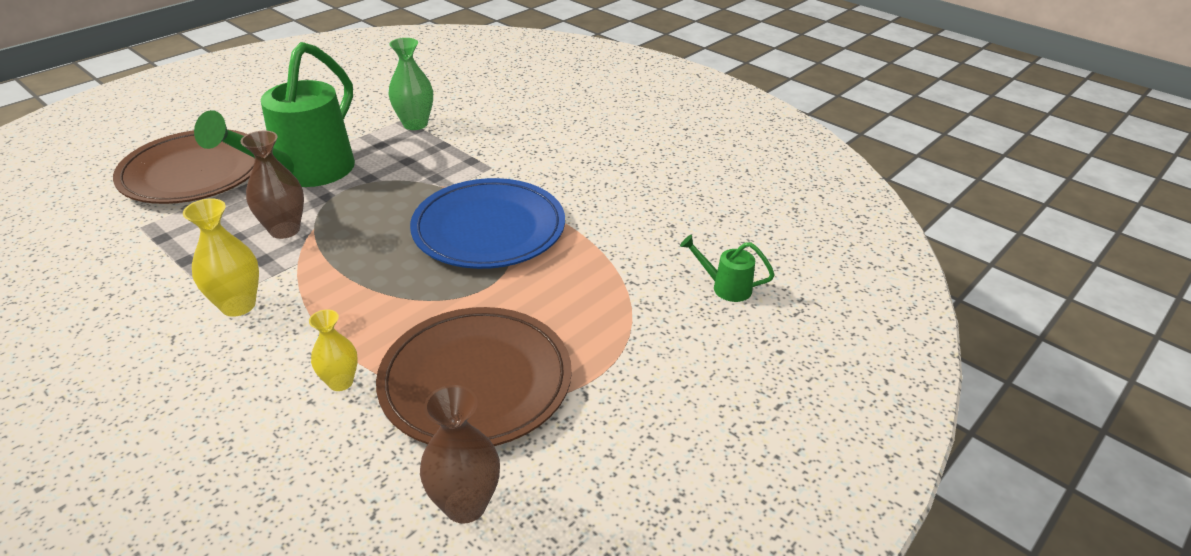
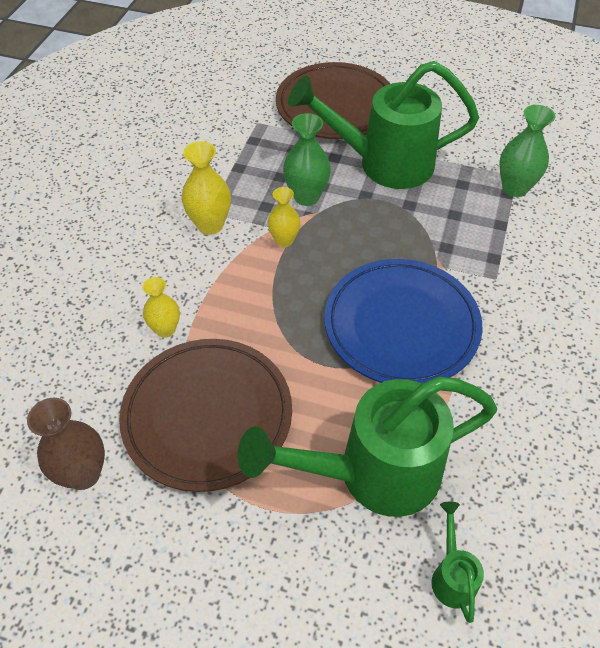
camera: 65 degrees right, 15 degrees up
brown vase [240,131,304,239] -> green vase [283,113,331,206]
none -> green watering can [238,377,497,517]
none -> yellow vase [267,187,300,247]

